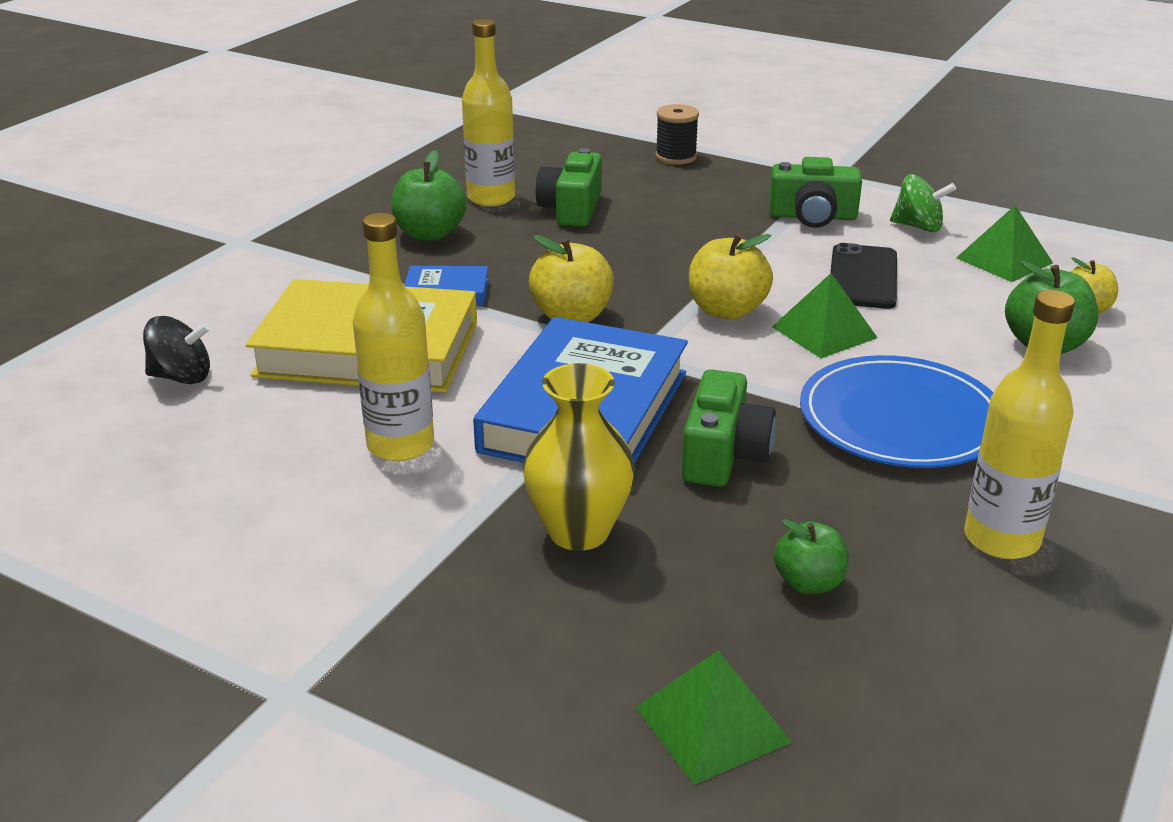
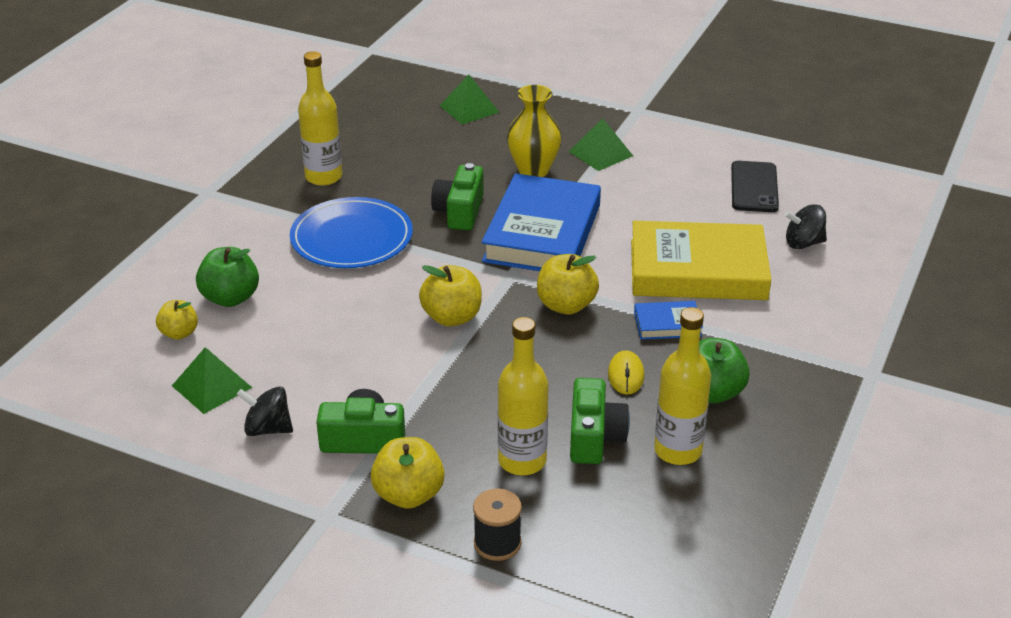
camera: 175 degrees right, 5 degrees up
yellow bottle [353,213,434,461] -> yellow bottle moved to [498,317,548,475]
green pyramid [772,273,878,358] -> green pyramid moved to [569,118,633,171]
green apple [774,519,848,594] -> none
black phone [830,243,897,309] -> black phone moved to [731,161,779,212]
green spinning top [890,174,956,232] -> black spinning top [237,386,293,436]
none -> yellow apple [371,437,445,509]
none -> yellow mouse [608,350,644,395]

